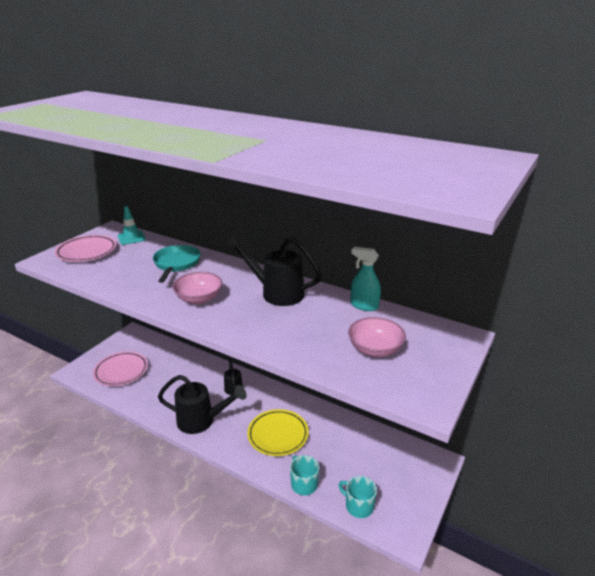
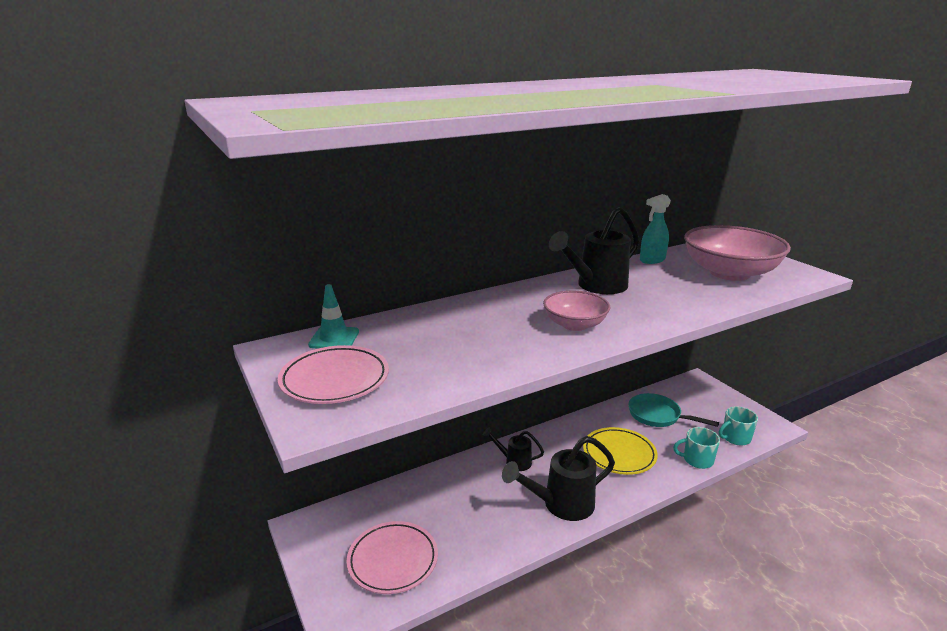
camera: 60 degrees left, 5 degrees down
turquoise pan [153,245,200,283] -> turquoise pan moved to [628,393,719,427]
black watering can [158,375,247,434] -> black watering can turned 150 degrees counterclockwise [502,436,615,521]
pink bowl [348,317,406,357] -> pink bowl [684,225,791,281], size x1.78

